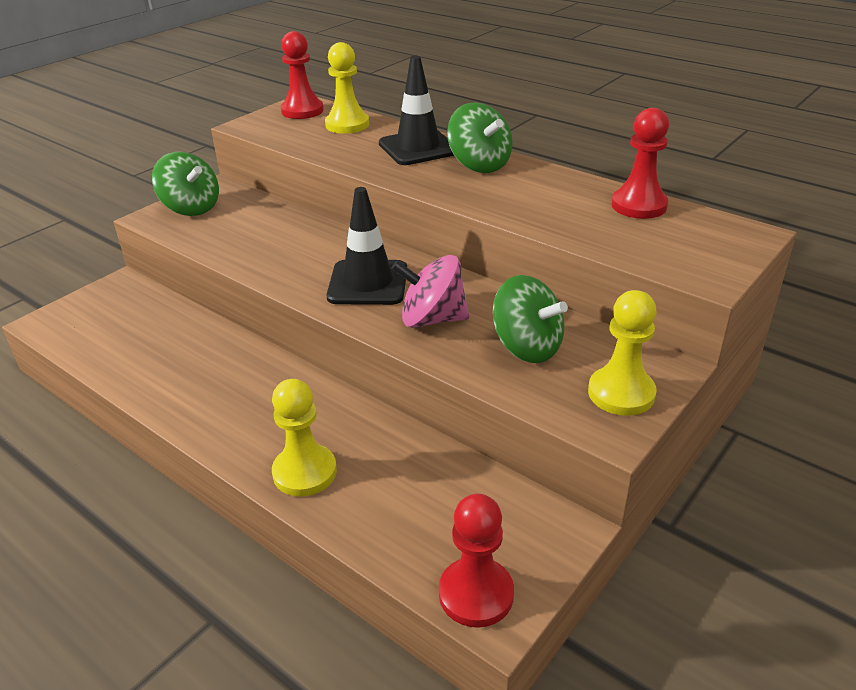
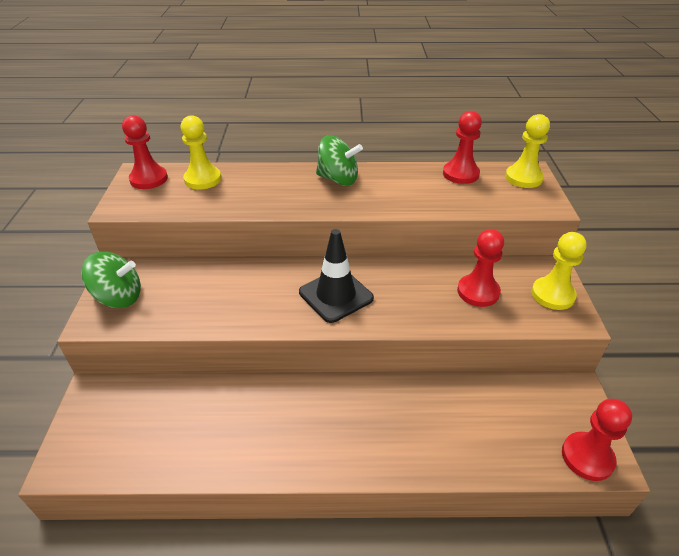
camera: 40 degrees left, 5 degrees up
yellow pawn [272,379,337,497] -> yellow pawn moved to [505,114,550,188]
black traffic cone [379,56,454,165] -> none
pink spinning top [391,255,469,328] -> none
green spinning top [493,275,568,363] -> red pawn [457,229,504,307]

